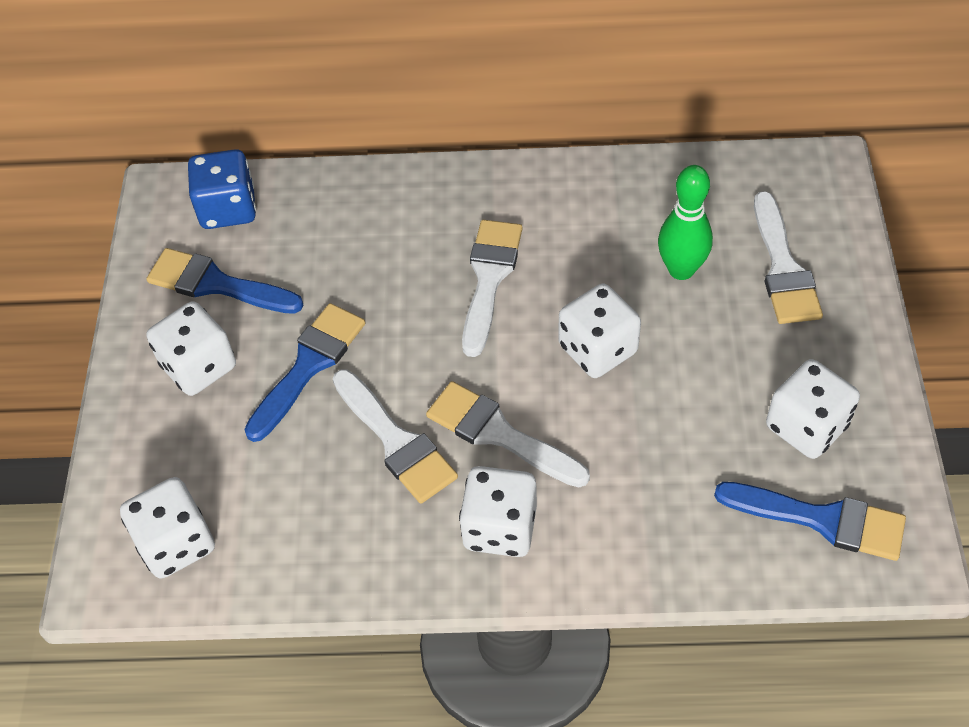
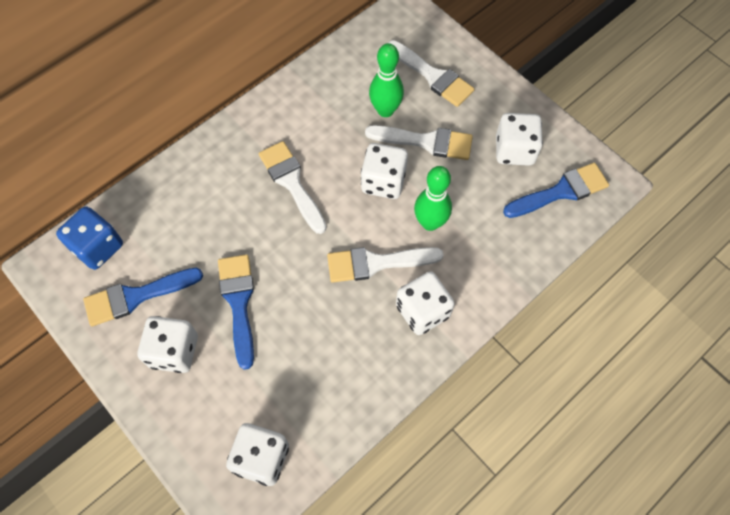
camera: 45 degrees left, 10 degrees up
white brush [333,370,458,504] -> white brush moved to [365,125,473,160]
none -> green bowling pin [414,166,452,231]

